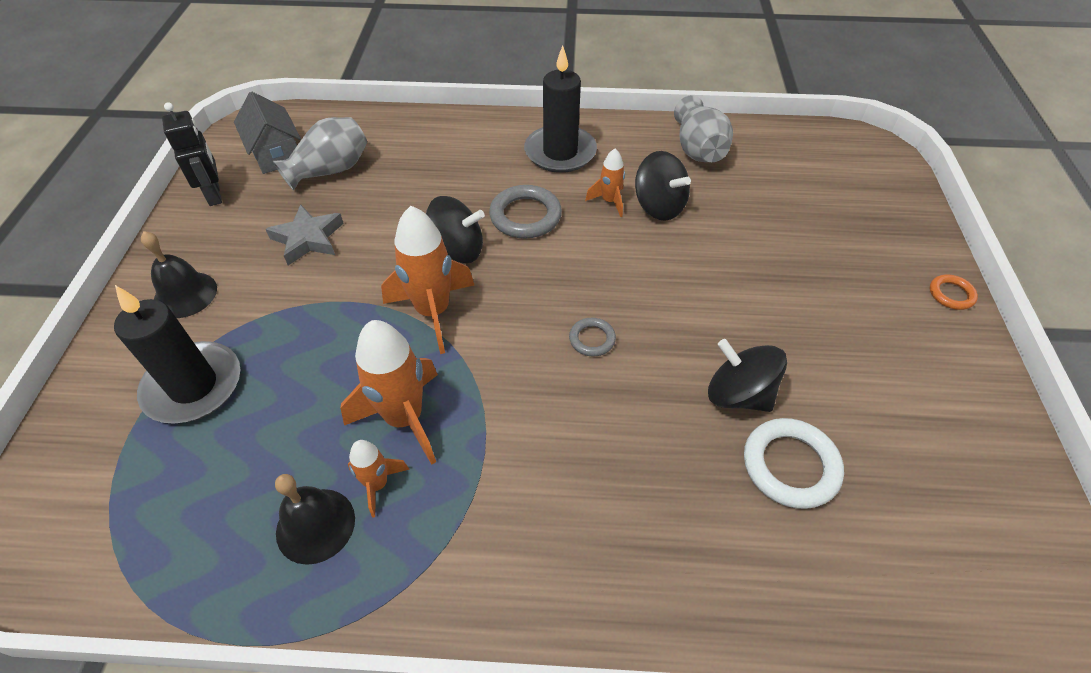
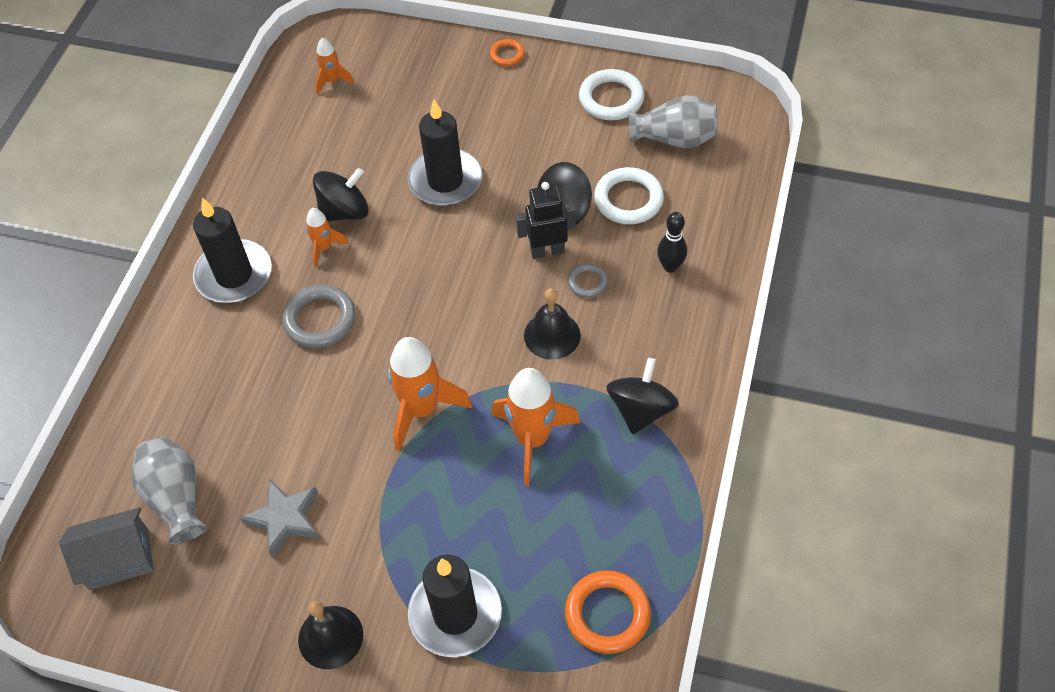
camera: 75 degrees left, 5 degrees up
black robot [162,102,222,206] -> black robot moved to [516,182,576,259]
black bell [275,474,355,565] -> black bell moved to [524,288,581,360]
orange rocket [348,440,410,517] -> orange rocket moved to [315,38,354,94]
black spinning top [426,196,485,263] -> black spinning top moved to [607,358,679,434]
grey ring [569,318,616,357] -> grey ring moved to [567,263,608,298]
grey vase [674,95,733,162] -> grey vase moved to [628,95,718,148]
none -> black candle [407,99,482,206]
none -> orange ring [565,570,651,654]
none -> white ring [579,69,644,120]
none -> black bowling pin [657,212,687,273]

